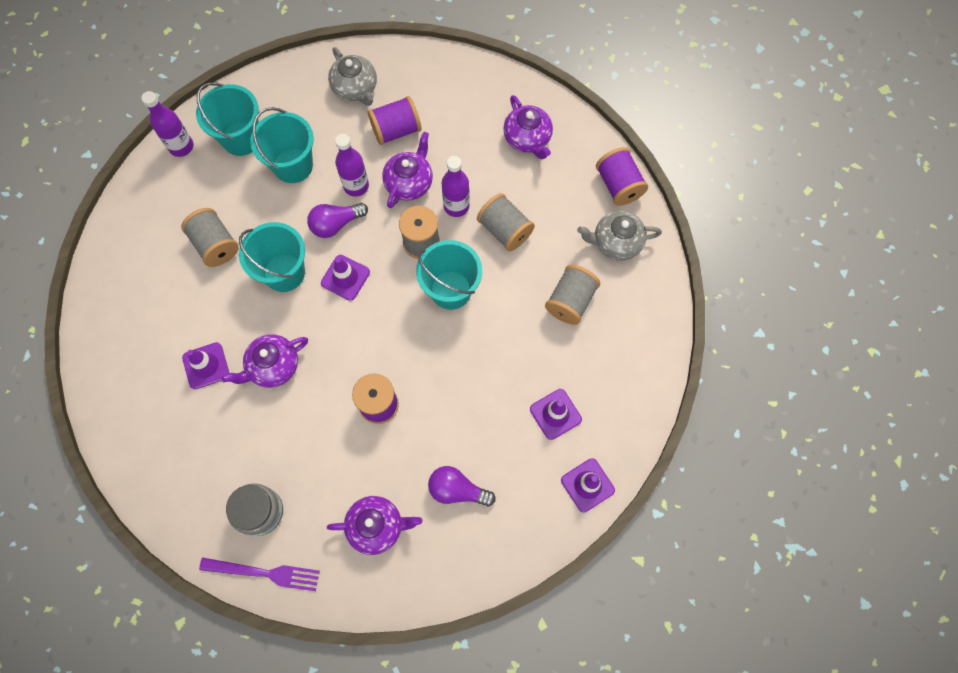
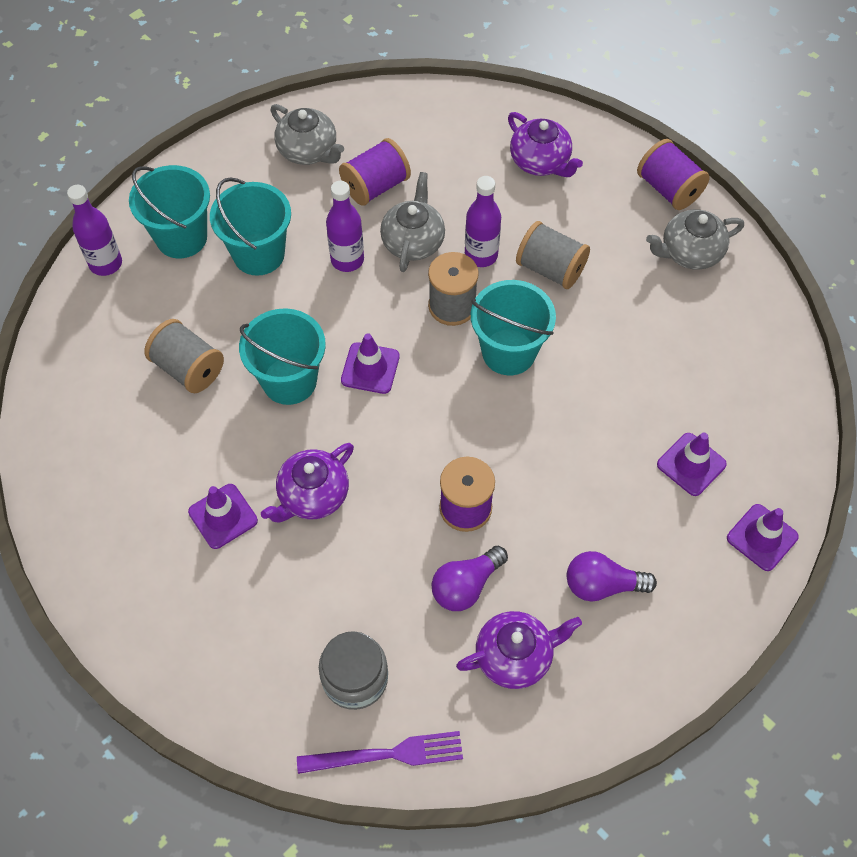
camera: 15 degrees left, 10 degrees down
purple light bulb [307,203,368,238] -> purple light bulb moved to [432,546,508,611]
purple teapot [382,132,433,208] -> grey teapot [380,172,445,272]
grey spool [545,265,600,325] -> none

